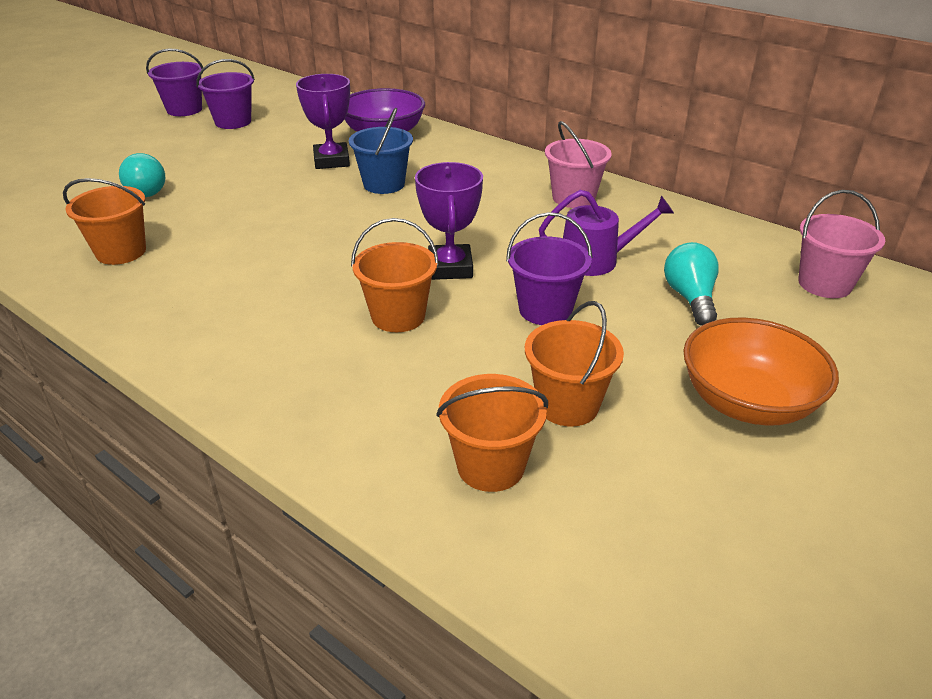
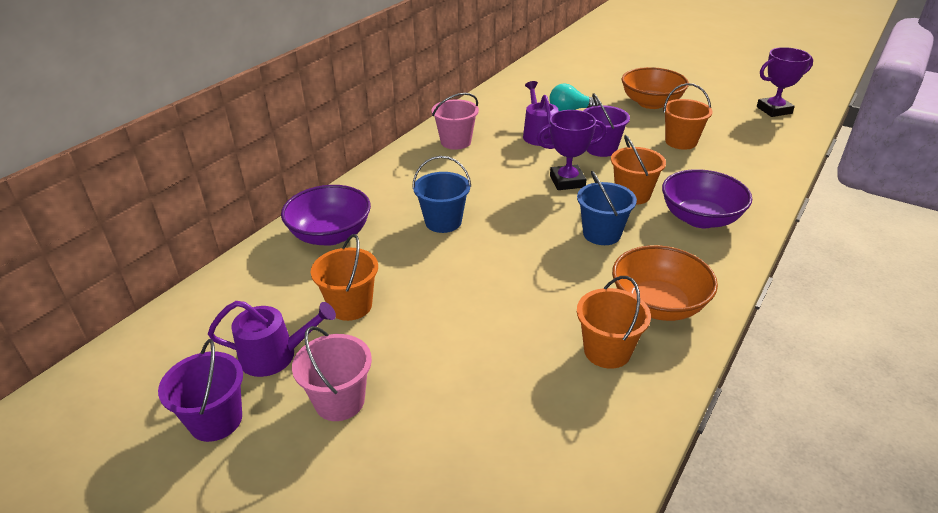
camera: 95 degrees left, 0 degrees up
turquoise light bulb [119,153,165,197] -> none
purple bucket [196,59,255,129] -> purple watering can [208,301,336,377]
purple trophy [296,74,350,169] -> purple trophy moved to [757,47,813,117]
orange bucket [436,374,548,492] -> orange bucket moved to [311,234,378,321]
pink bucket [798,190,885,298] -> pink bucket moved to [292,326,372,421]
none -> blue bucket [577,171,637,245]
none -> orange bowl [612,245,718,321]
none -> purple bowl [662,169,752,228]

